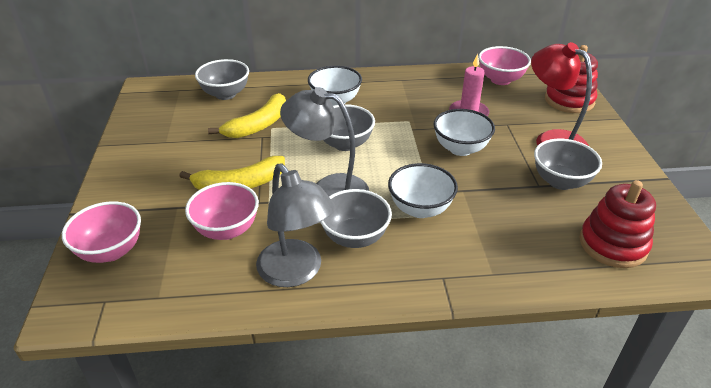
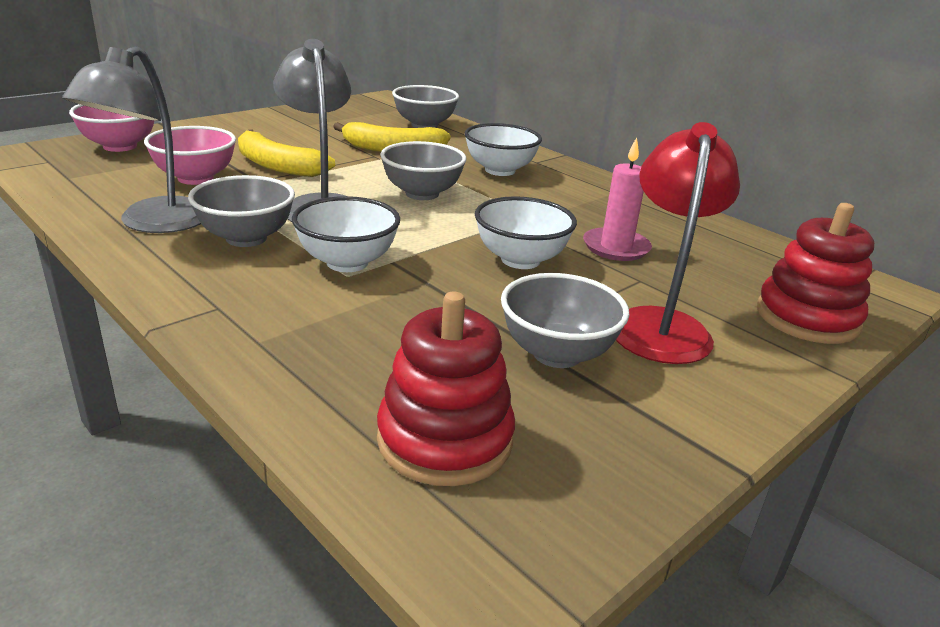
camera: 50 degrees right, 10 degrees down
pink bowl [479,46,531,85] -> none

